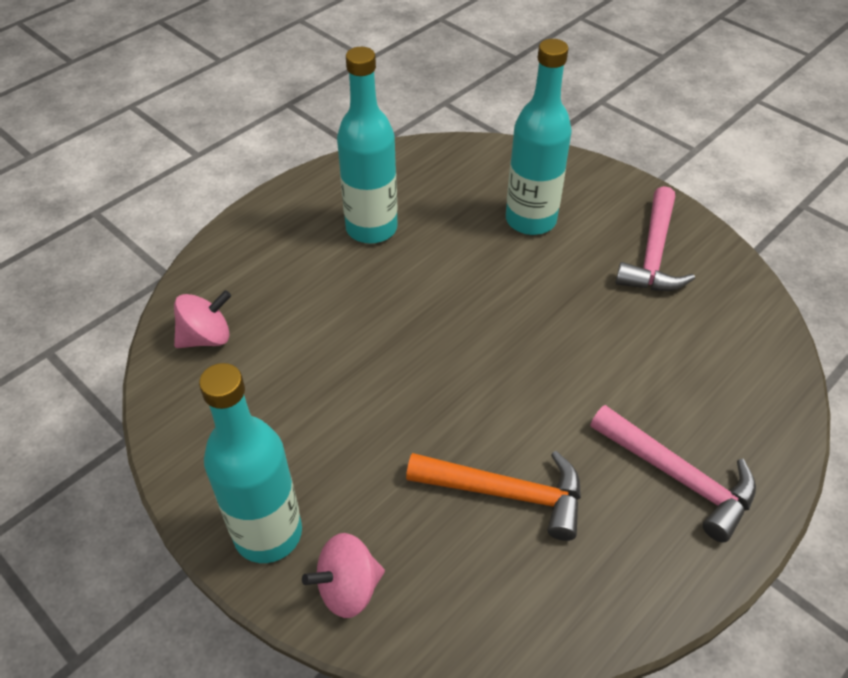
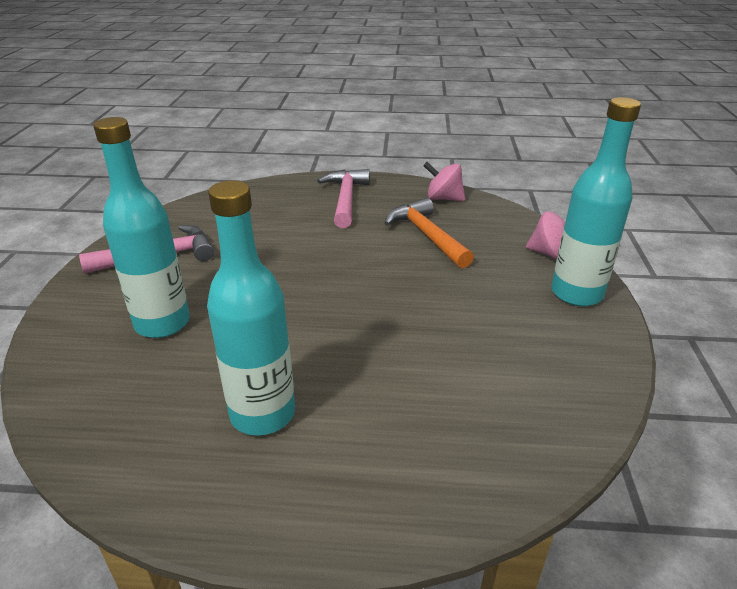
camera: 130 degrees left, 15 degrees down
pink spinning top [174,290,231,348] -> pink spinning top moved to [423,162,465,201]

